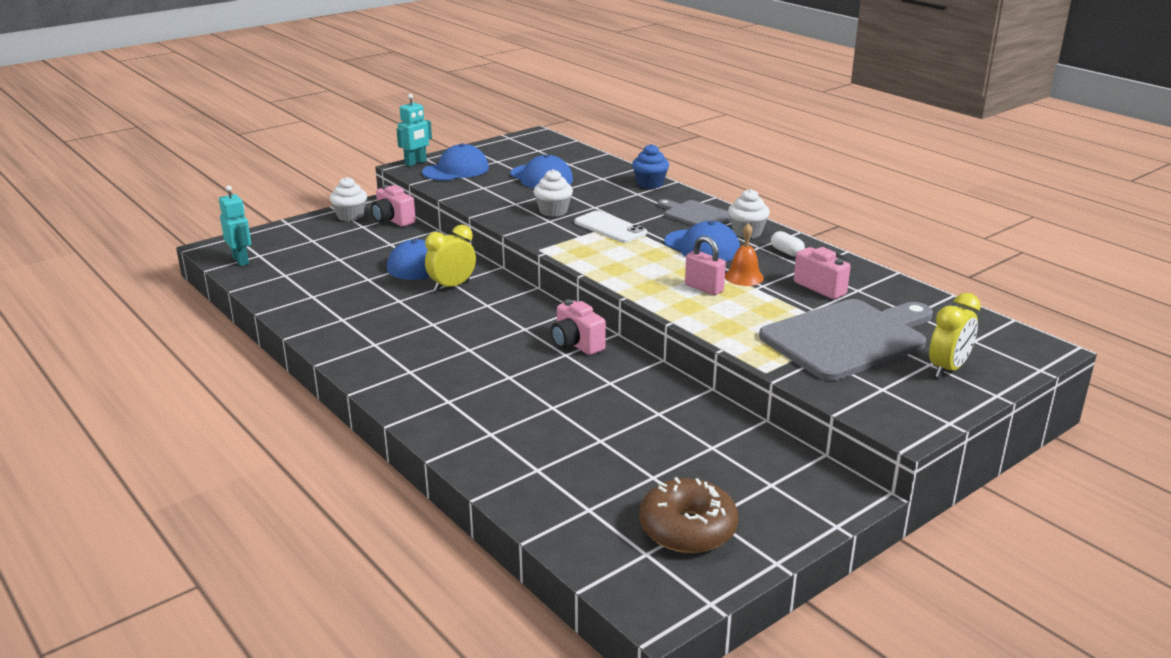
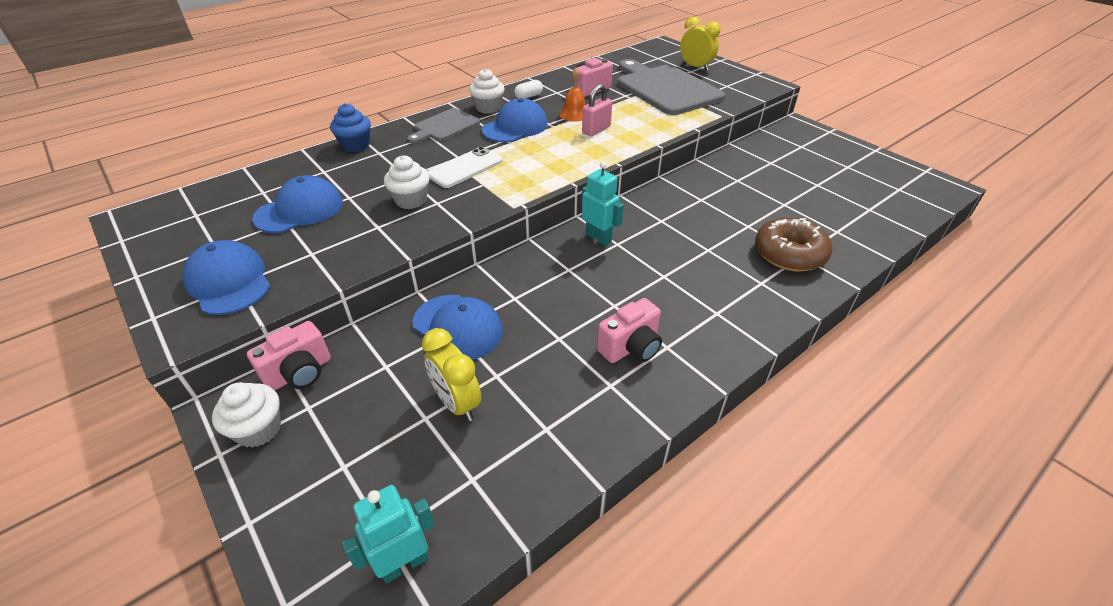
camera: 90 degrees left, 15 degrees up
turquoise robot [397,94,432,166] -> turquoise robot moved to [581,161,624,246]
yellow clock [425,225,476,292] -> yellow clock moved to [422,328,482,421]
pink camera [551,299,606,355] -> pink camera moved to [597,298,662,363]
brown donut [639,477,739,553] -> brown donut moved to [755,217,832,271]

